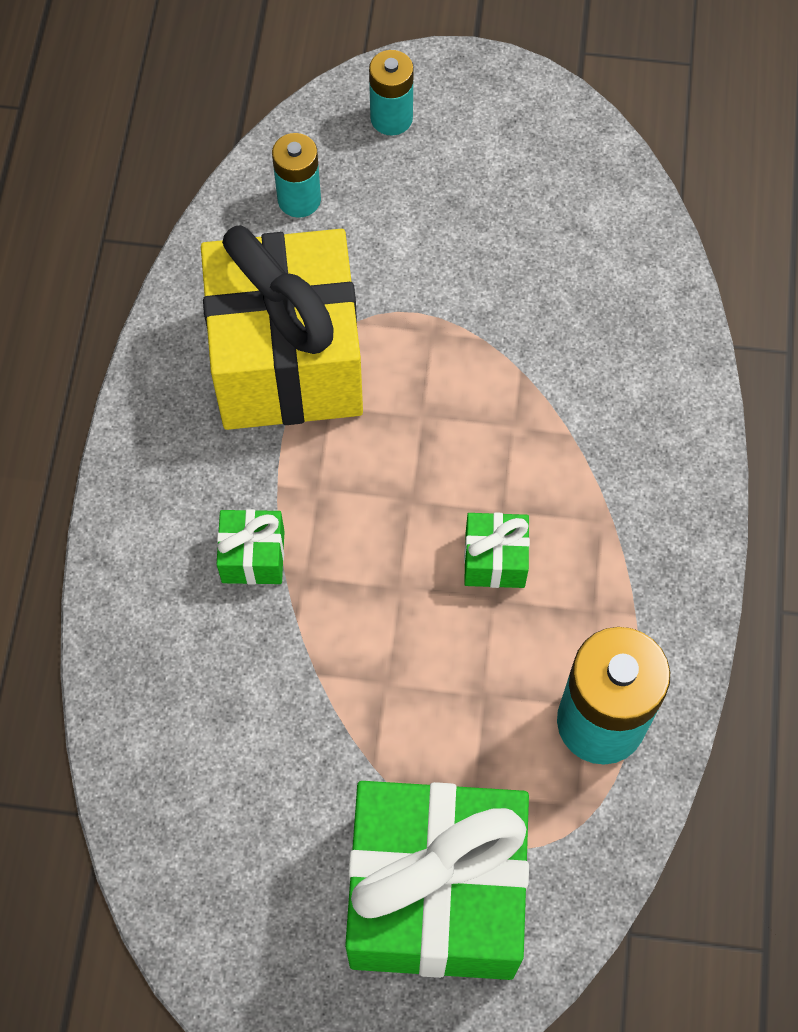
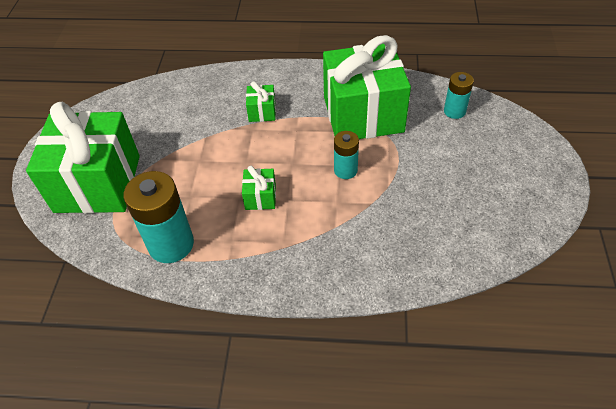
camera: 90 degrees right, 15 degrees down
yellow gift [201,225,363,430] -> green gift [323,35,411,139]
turquoise battery [369,50,414,135] -> turquoise battery moved to [334,131,359,179]

